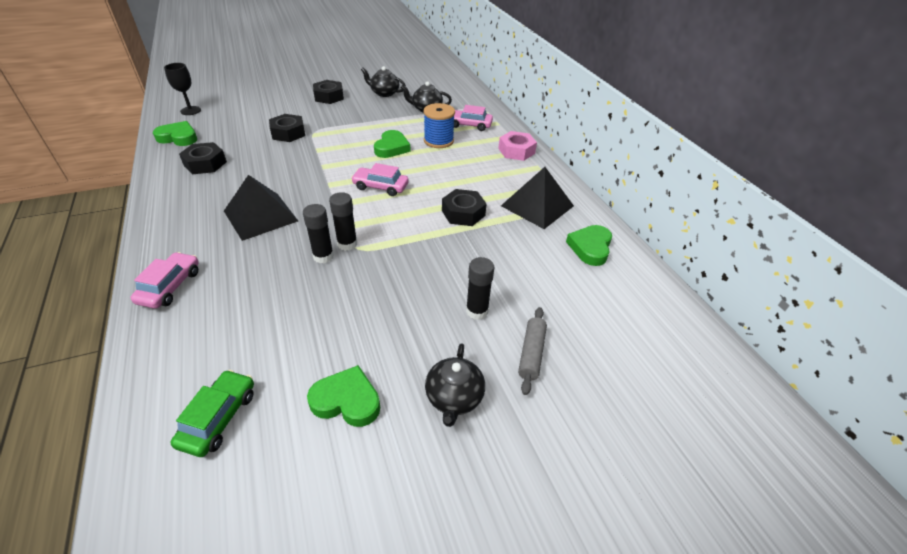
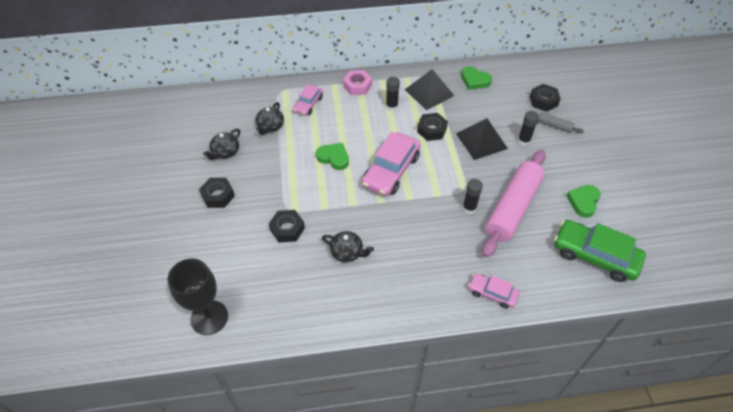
camera: 75 degrees left, 10 degrees up
green heart [153,121,197,146] -> none
black goblet [164,63,201,115] -> black goblet [168,259,228,335], size x1.75
green car [171,370,254,457] -> green car [554,220,646,282], size x1.80
black nut [179,142,227,174] -> black nut moved to [530,84,561,112]
black pyramid [224,175,298,241] -> black pyramid moved to [456,118,508,160]
black glue stick [329,192,357,251] -> black glue stick moved to [386,77,400,111]
pink car [351,163,409,196] -> pink car [362,132,420,196], size x1.80
blue spool [423,103,455,148] -> none
black teapot [425,343,485,427] -> black teapot moved to [322,231,374,262]
none -> pink rolling pin [482,150,546,257]

